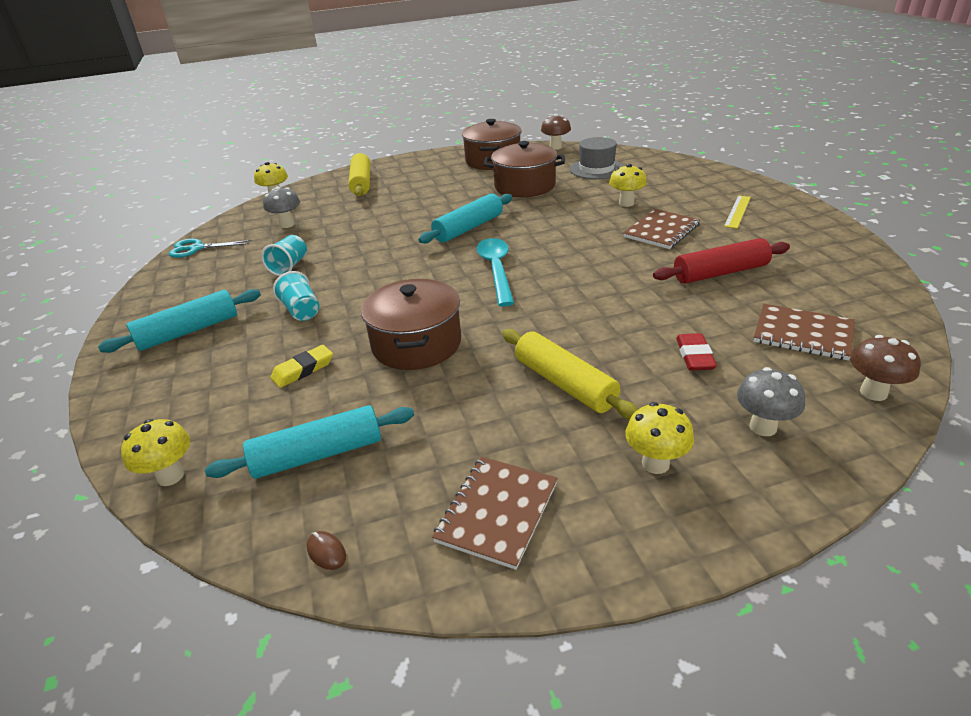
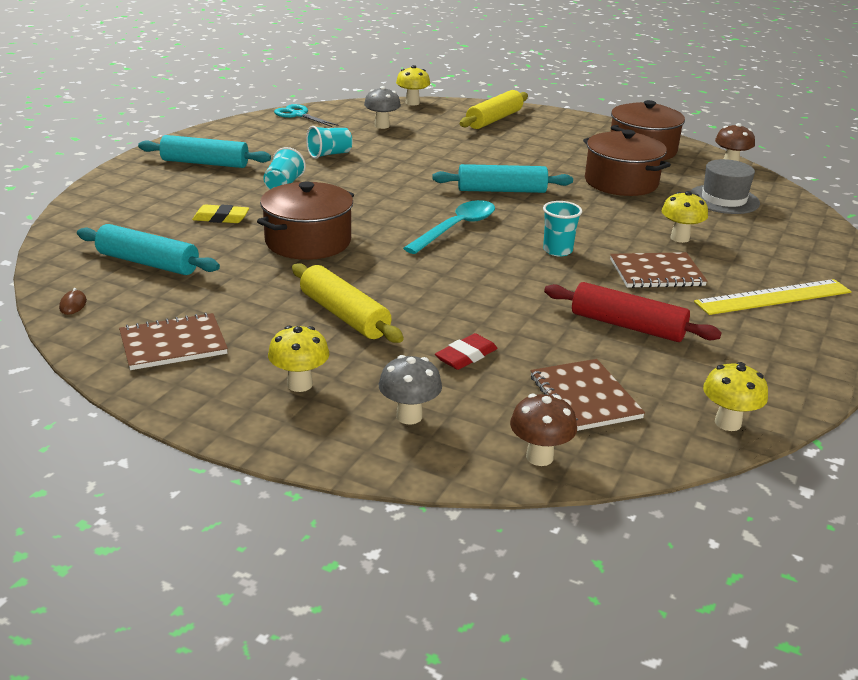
camera: 40 degrees right, 5 degrees down
yellow mushroom [121,419,190,486] -> yellow mushroom moved to [703,362,768,431]
yellow rolling pin [502,329,638,419] -> yellow rolling pin turned 45 degrees counterclockwise [292,263,404,343]
yellow ruler [724,195,751,229] -> yellow ruler [694,279,852,315], size x1.64
none -> turquoise cup [543,201,582,257]

